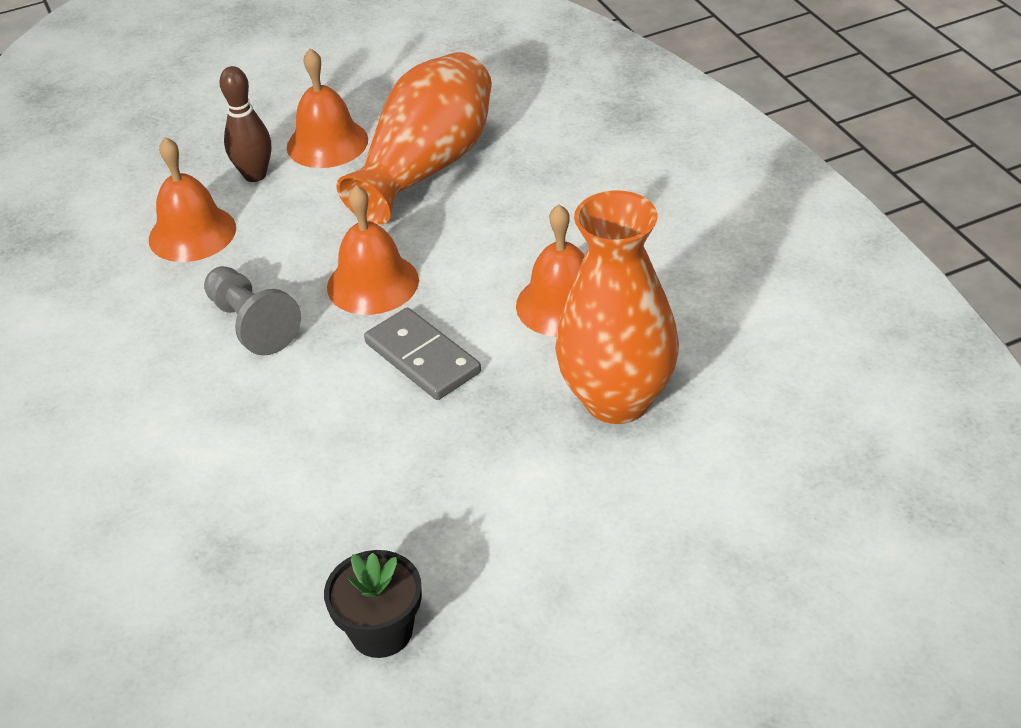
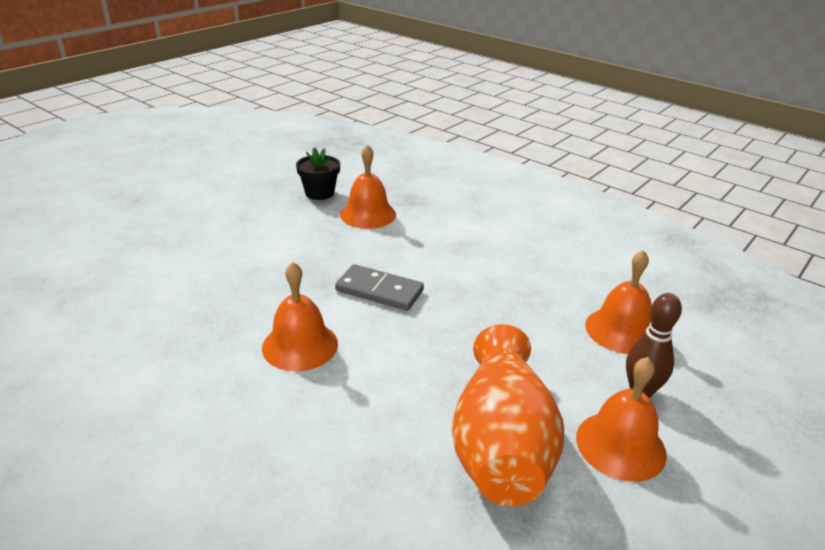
camera: 150 degrees right, 10 degrees down
grey pawn [204,266,301,356] -> none
orange bell [327,185,419,315] -> orange bell moved to [340,145,396,229]
orange vase [555,190,679,424] -> none

